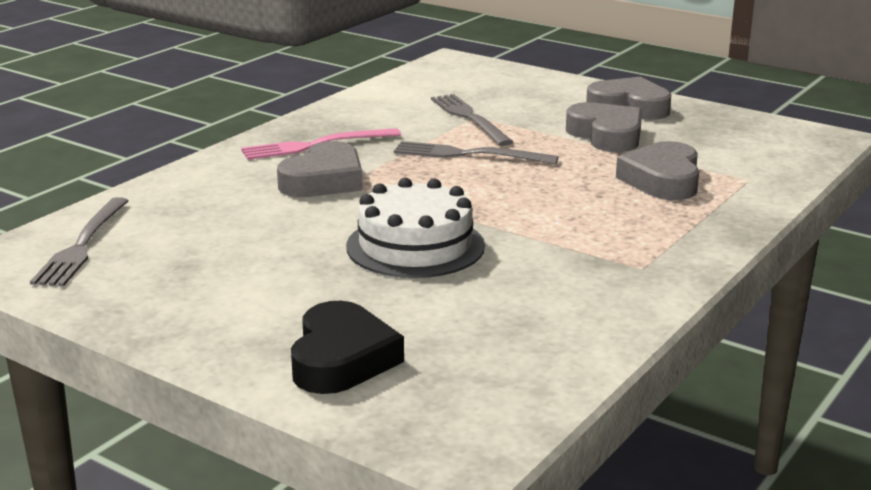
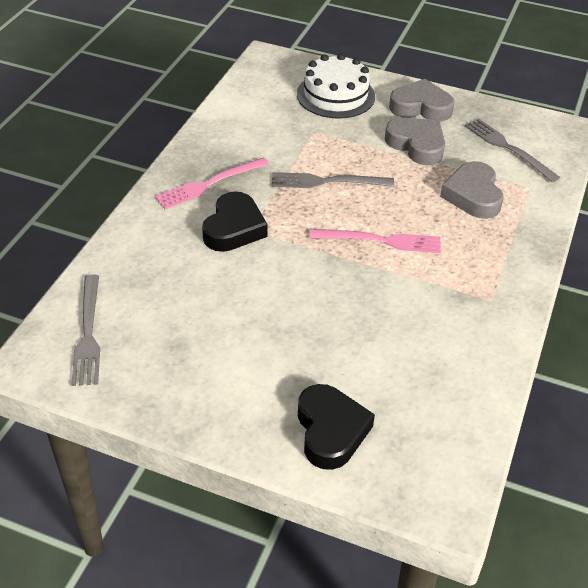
camera: 15 degrees left, 20 degrees up
grey heart [277,141,363,197] -> black heart [202,191,268,252]
white cake [346,178,485,278] -> white cake moved to [297,54,375,119]
grey fork [431,94,513,146] -> grey fork moved to [465,118,560,182]
none -> pink fork [310,229,441,253]

